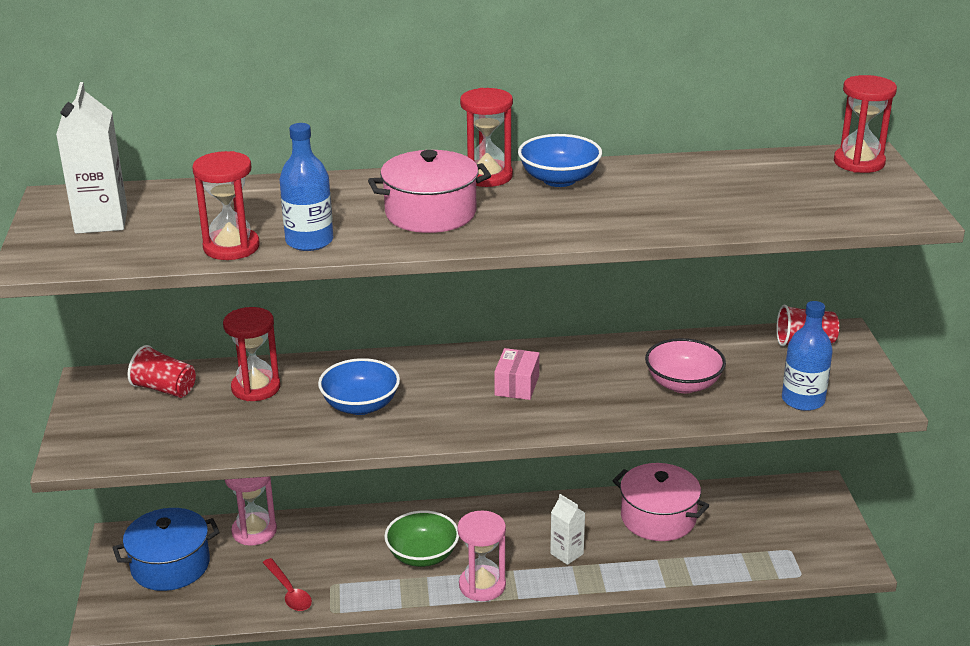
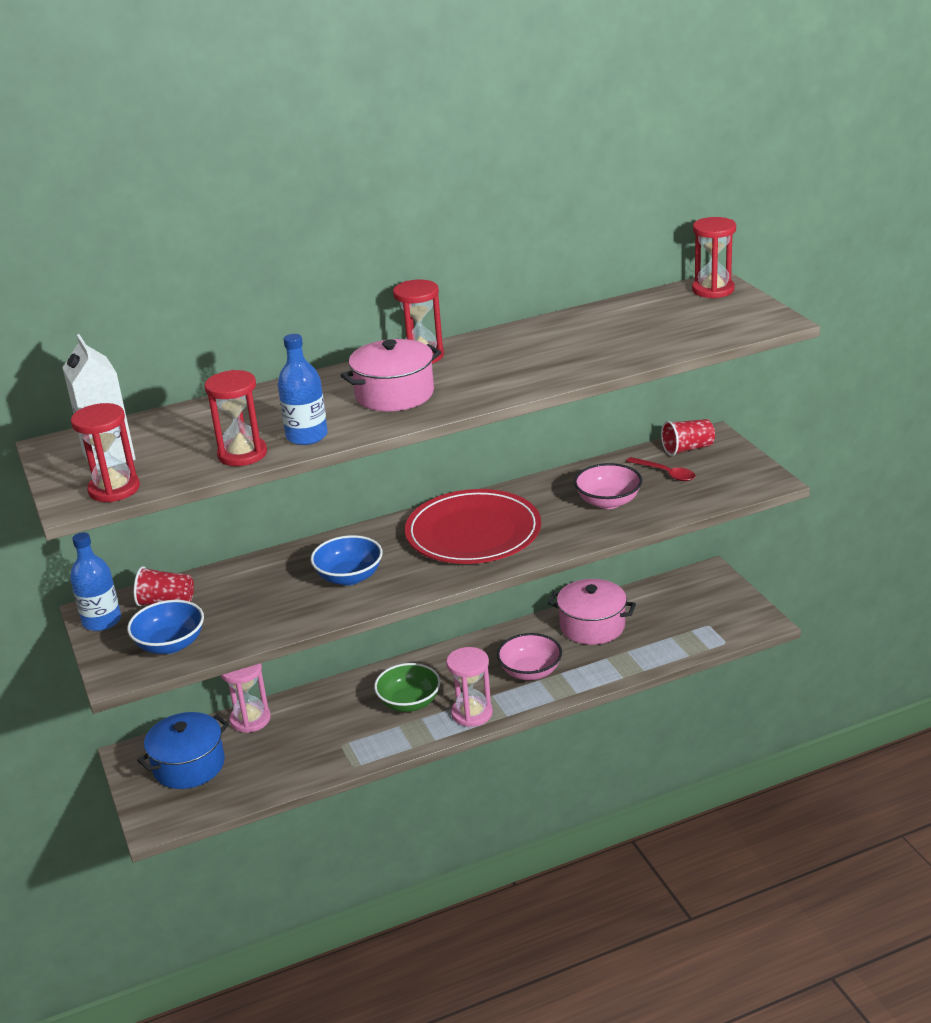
camera: 15 degrees left, 0 degrees up
red hourglass [223,307,280,401] -> red hourglass moved to [71,403,140,502]
red spoon [263,558,312,611] -> red spoon moved to [626,457,696,481]
pink box [494,348,539,400] -> red plate [405,489,541,564]
blue bowl [518,134,602,187] -> blue bowl moved to [127,600,204,654]
white carton [550,494,585,565] -> pink bowl [497,633,562,680]
blue bottle [782,301,833,411] -> blue bottle moved to [70,532,121,631]

